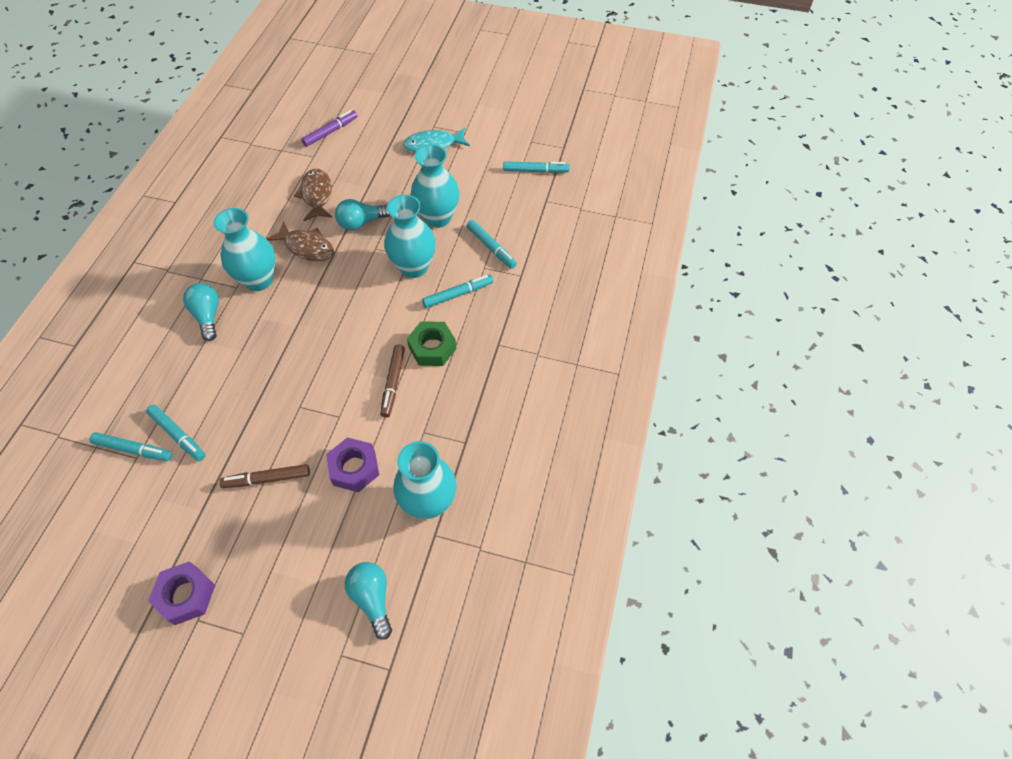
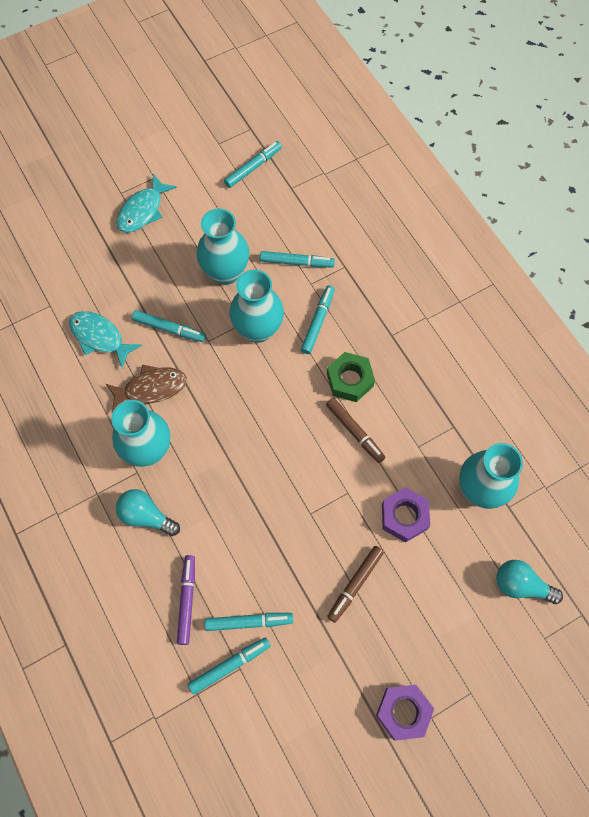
camera: 45 degrees left, 10 degrees up
brown fish [294,169,332,221] -> turquoise fish [69,311,142,368]
purple marker [301,110,358,147] -> purple marker moved to [177,555,195,645]
turquoise light bulb [335,199,390,230] -> turquoise marker [132,310,206,342]

